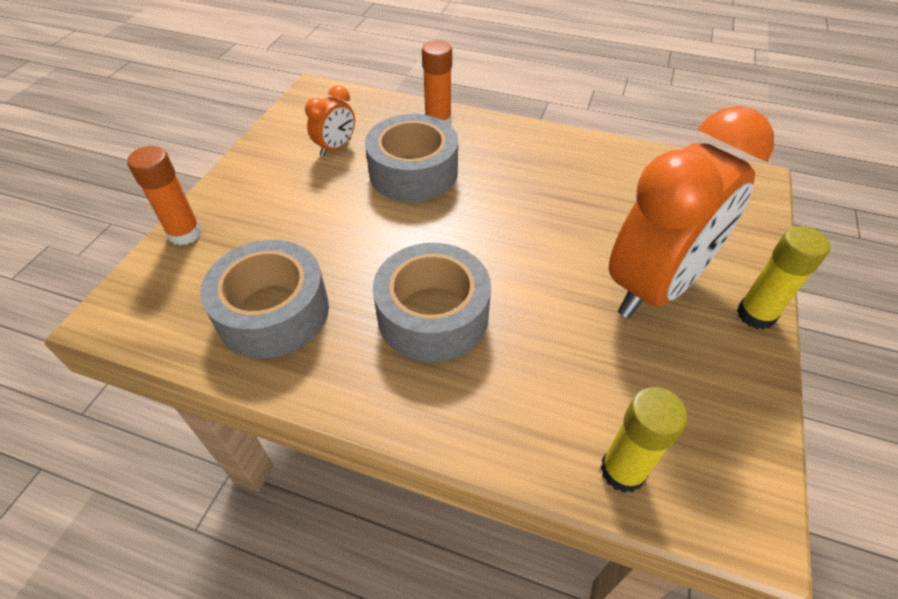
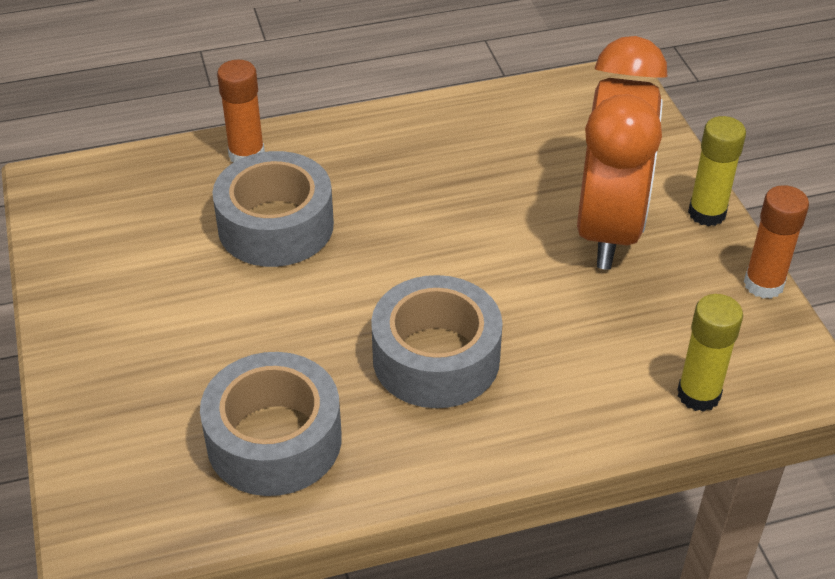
camera: 35 degrees left, 5 degrees down
orange glue stick [127,146,202,245] -> orange glue stick moved to [744,185,809,299]
orange clock [305,85,355,156] -> none

